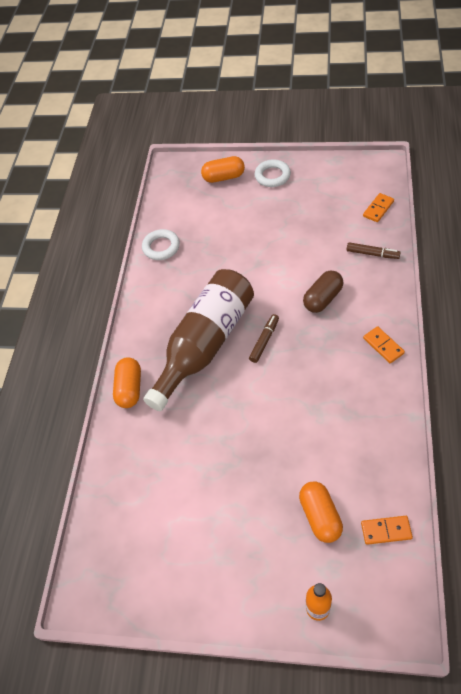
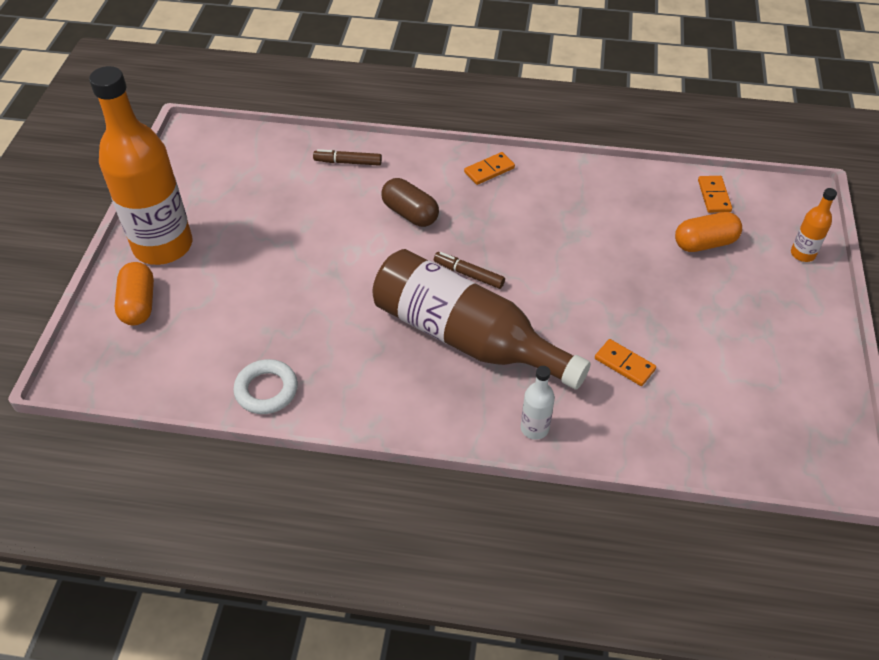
camera: 95 degrees left, 5 degrees down
orange capsule [113,357,141,408] -> white bottle [521,366,555,440]
white ring [255,159,291,187] -> orange bottle [89,66,192,265]
brown marker [347,242,401,259] -> brown marker turned 105 degrees counterclockwise [313,149,382,166]
orange domino [363,193,394,222] -> orange domino moved to [595,339,656,386]

